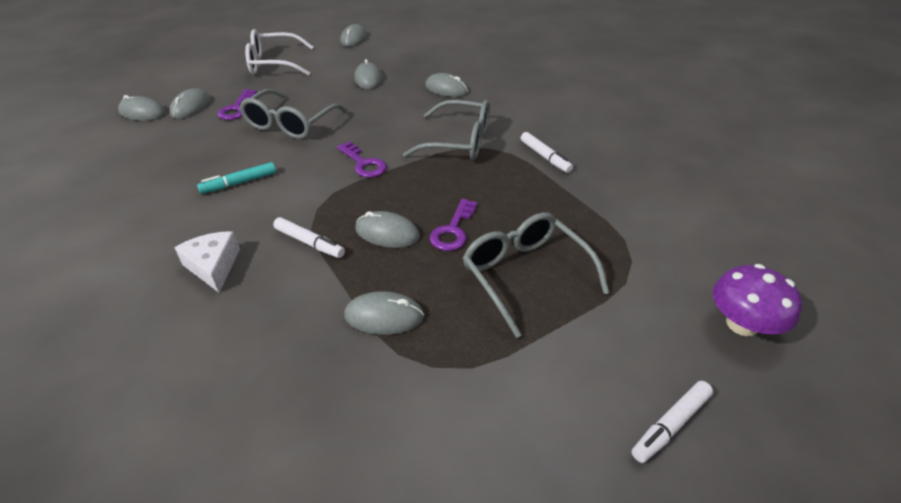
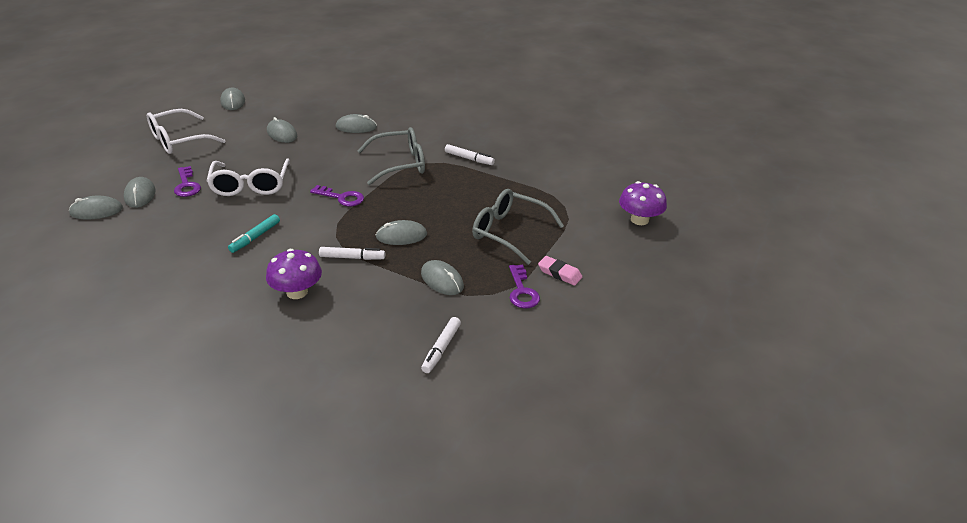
camera: 30 degrees left, 5 degrees down
white cheese [174,231,240,293] -> purple mushroom [266,249,322,299]
grey glasses [239,89,347,139] -> white glasses [206,158,290,196]
grey mouse [344,291,424,335] -> grey mouse turned 75 degrees clockwise [421,260,464,295]
purple key [430,199,477,251] -> purple key moved to [509,265,540,308]
white marker [632,381,713,463] -> white marker moved to [421,317,461,373]
none -> pink eraser [538,256,582,285]

